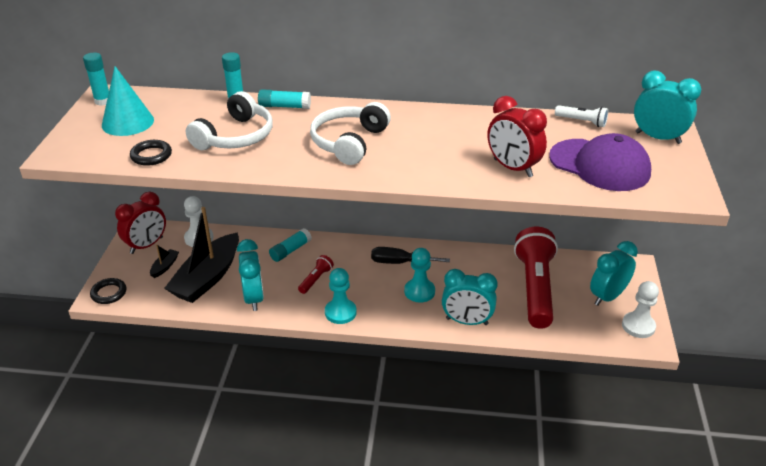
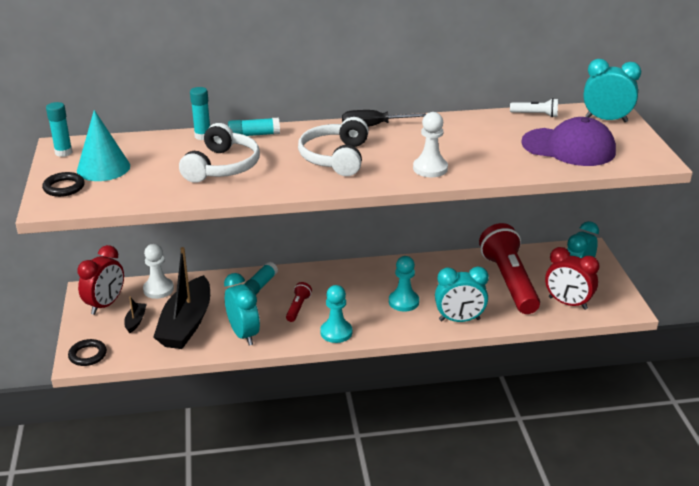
camera: 15 degrees left, 5 degrees down
black ring [130,140,172,166] -> black ring moved to [42,172,85,197]
black screwdriver [371,247,450,264] -> black screwdriver moved to [342,110,426,127]
red clock [487,96,547,177] -> red clock moved to [545,247,600,310]
white pawn [622,281,659,338] -> white pawn moved to [413,112,448,177]

